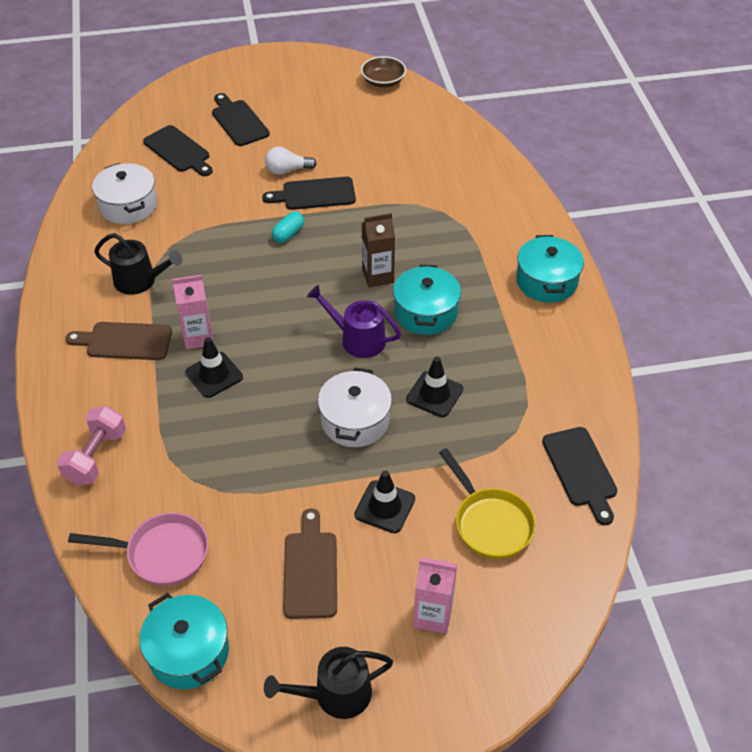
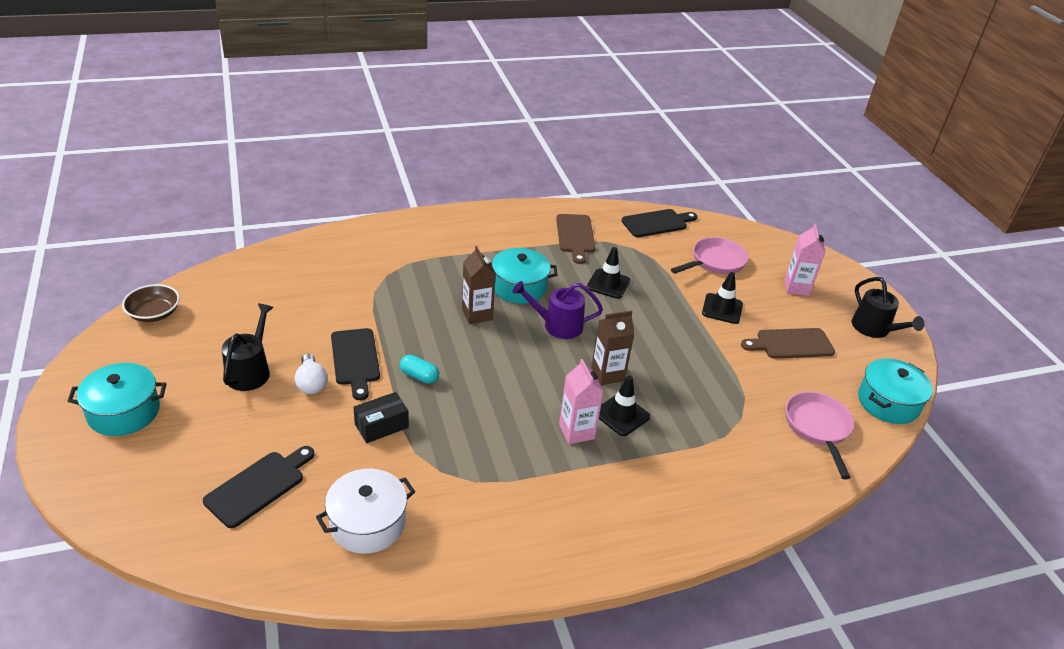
camera: 100 degrees left, 10 degrees down
pink dumbbell [57,406,126,485] -> none
brown cutting board [65,322,172,360] -> brown cutting board moved to [556,214,595,264]
black watering can [94,233,182,295] -> black watering can moved to [222,303,274,391]
black cutting board [212,93,270,146] -> none
purple watering can [307,285,401,358] -> purple watering can turned 75 degrees clockwise [512,281,603,339]
white pot [318,368,392,447] -> none
yellow pan [439,448,536,559] -> pink pan [671,237,748,274]
turquoise pot [516,235,584,303] -> turquoise pot moved to [68,363,166,436]
none -> black box [353,392,409,443]
none -> brown carton [591,310,634,385]

